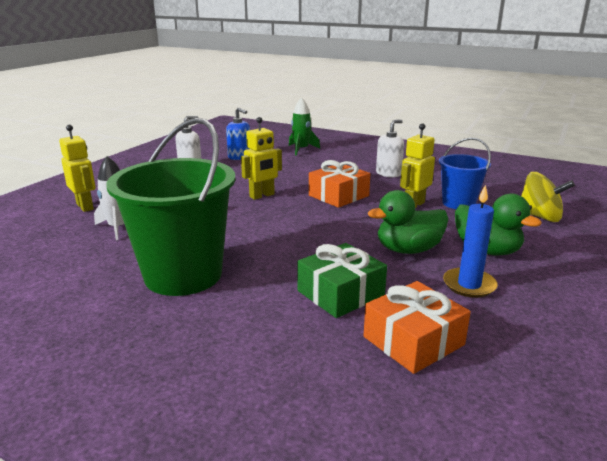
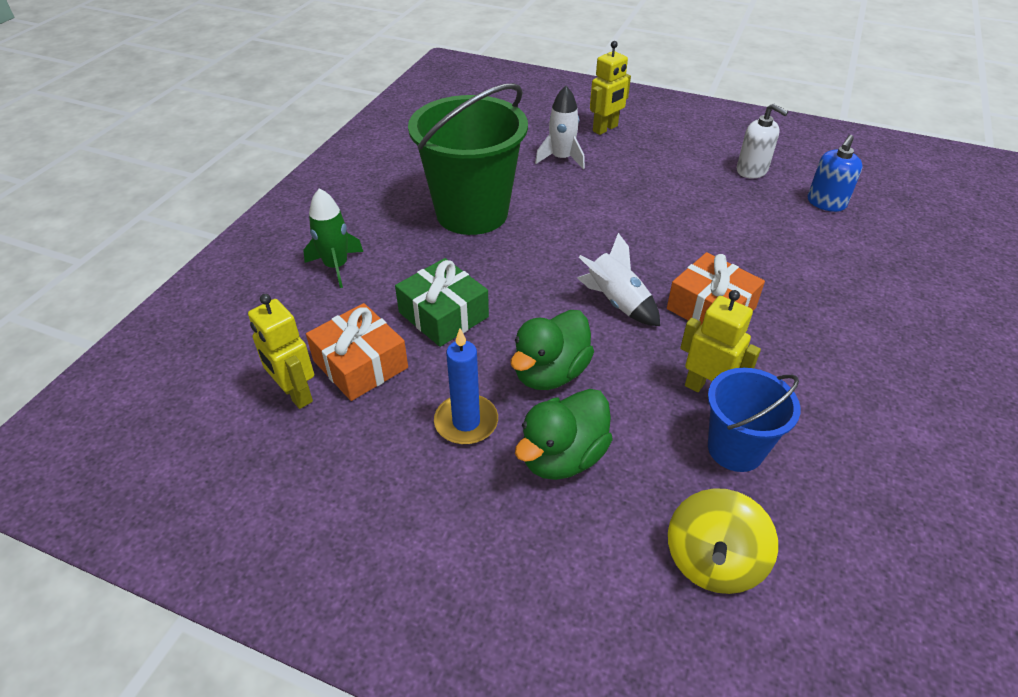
camera: 85 degrees right, 20 degrees up
yellow robot [241,117,282,200] -> yellow robot moved to [248,294,314,409]
green rocket [289,97,320,156] -> green rocket moved to [303,188,363,288]
green duck [368,190,449,254] -> green duck turned 120 degrees counterclockwise [511,310,594,390]
white soap dispenser [376,119,404,177] -> none
none -> white rocket [577,233,660,326]

